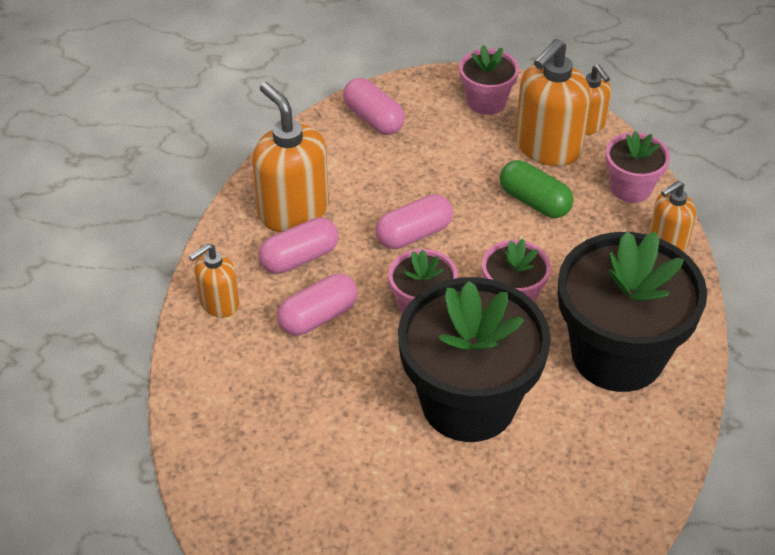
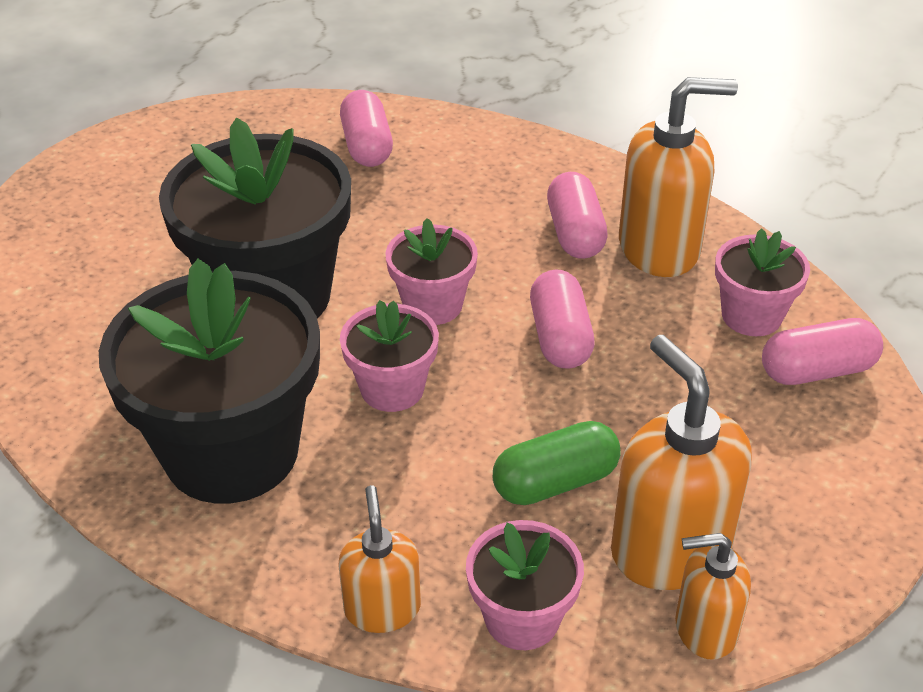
camera: 115 degrees right, 5 degrees down
orange soap dispenser [189,243,239,318] -> none
pink capsule [277,274,358,335] -> pink capsule moved to [340,90,393,167]
pink flower pot [459,45,519,115] -> pink flower pot moved to [715,228,810,336]

